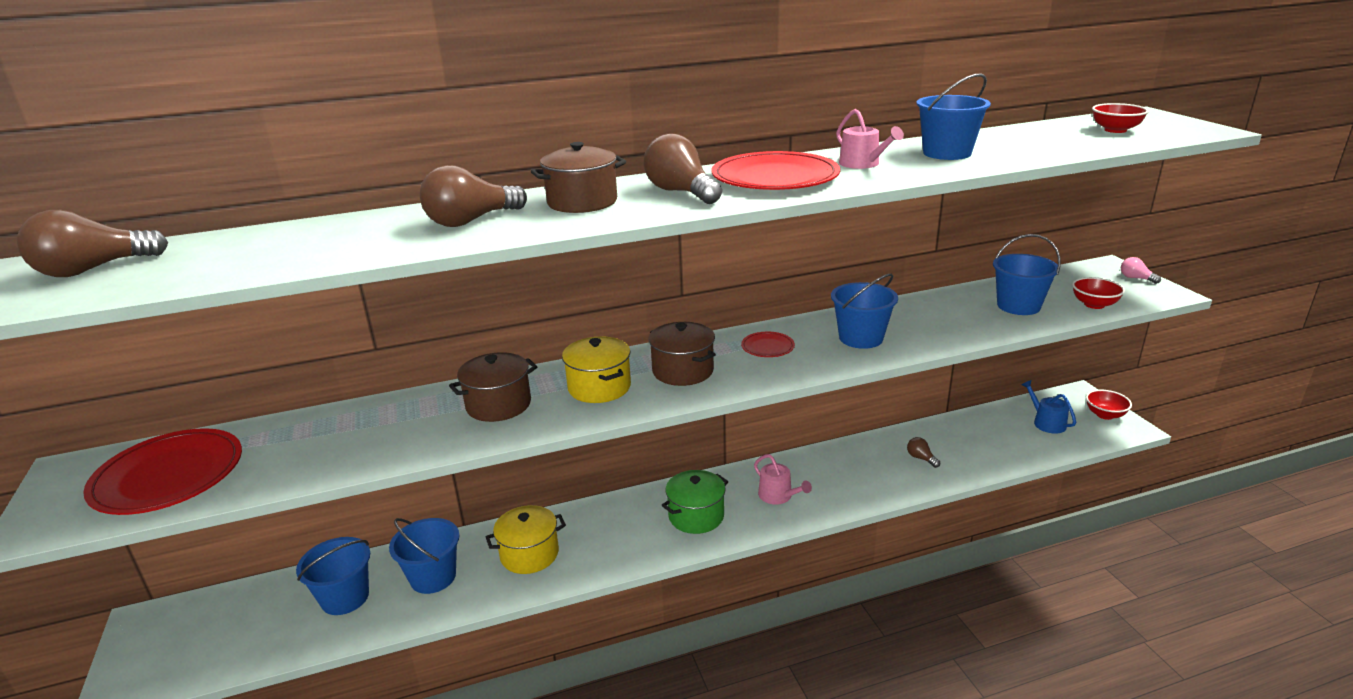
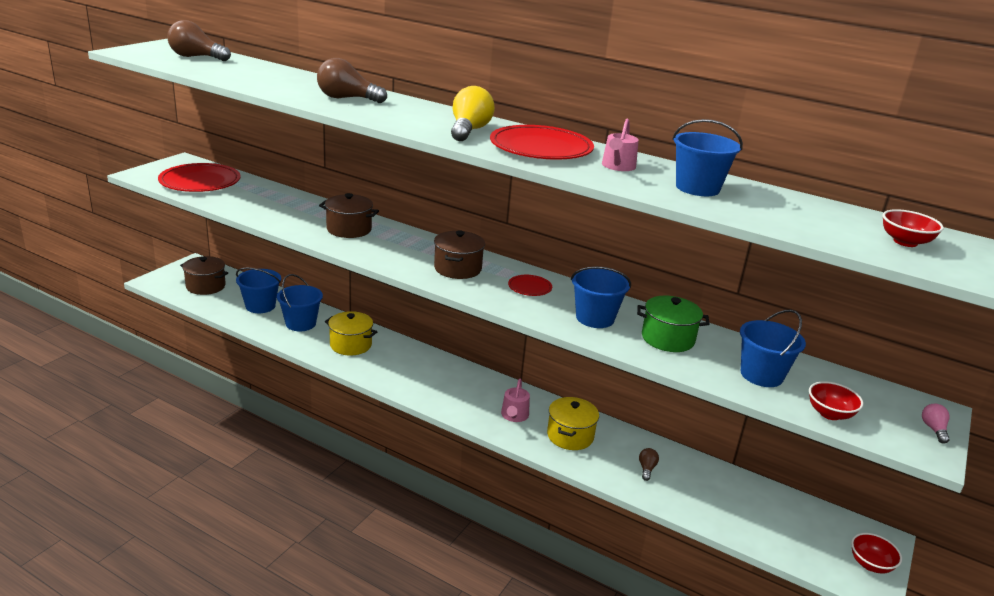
camera: 45 degrees right, 0 degrees up
brown pot [531,142,626,213] -> brown pot moved to [180,256,228,295]
yellow pot [562,336,631,403] -> yellow pot moved to [547,397,599,450]
brown light bulb [644,133,722,204] -> yellow light bulb [451,86,495,141]
green pot [662,470,728,534] -> green pot moved to [637,296,709,352]
blue watering can [1021,380,1076,434] -> none

